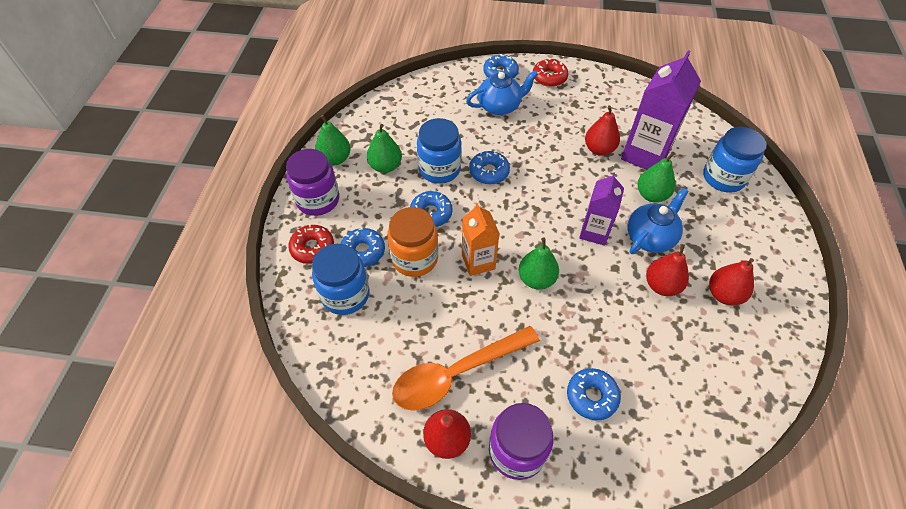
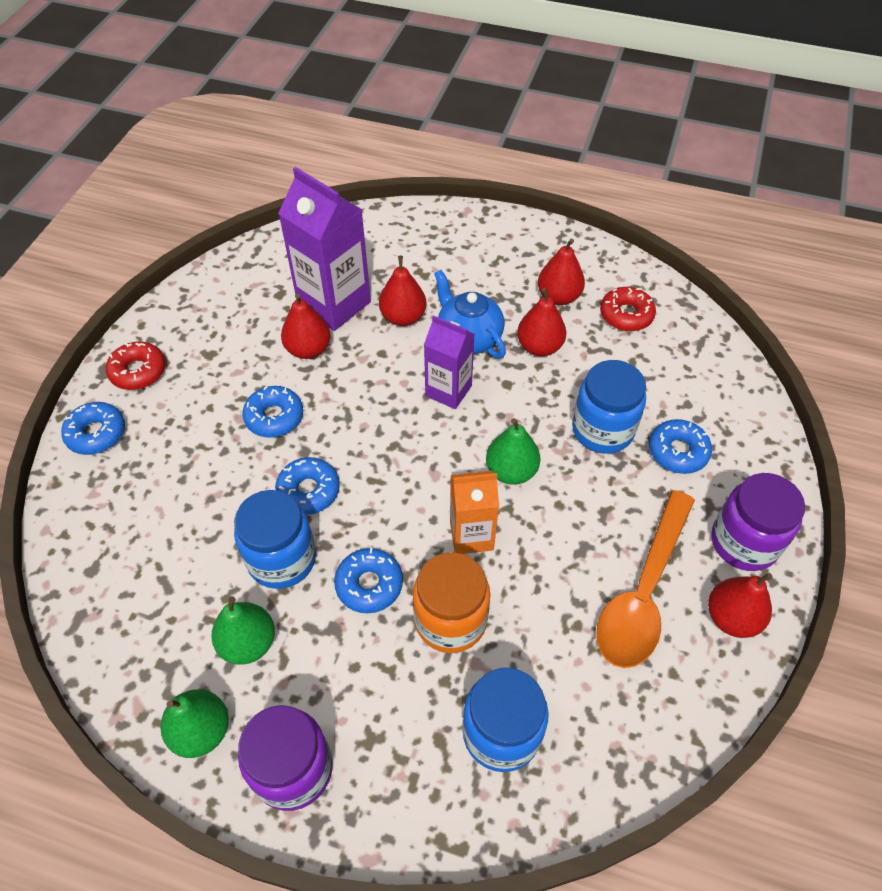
camera: 80 degrees left, 0 degrees up
red donut [288,224,334,264] -> red donut moved to [600,287,656,331]
blue donut [341,228,385,267] -> blue donut moved to [243,386,303,438]
orange spoon [392,326,540,411] -> orange spoon turned 45 degrees clockwise [596,490,695,668]
blue teapot [466,70,538,115] -> none
green pear [638,152,676,202] -> red pear [379,256,426,326]
blue jar [703,127,766,193] -> blue jar moved to [572,360,646,454]

